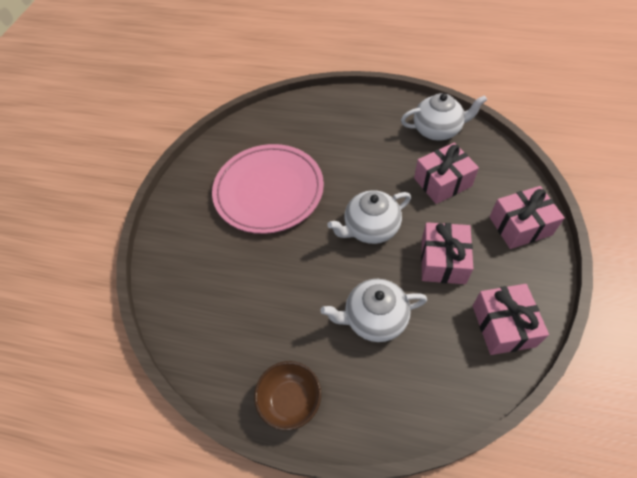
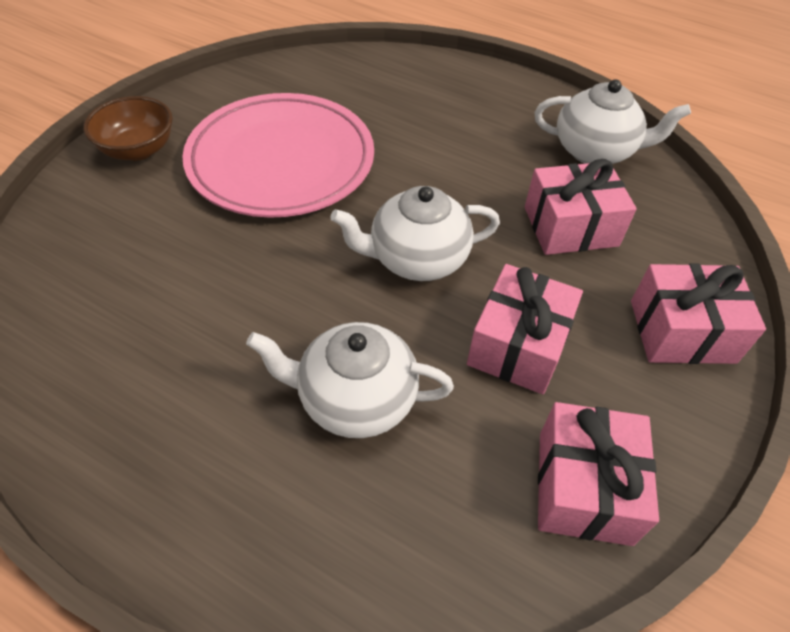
camera: 10 degrees right, 5 degrees down
brown bowl [254,361,321,430] -> brown bowl moved to [83,96,173,161]

